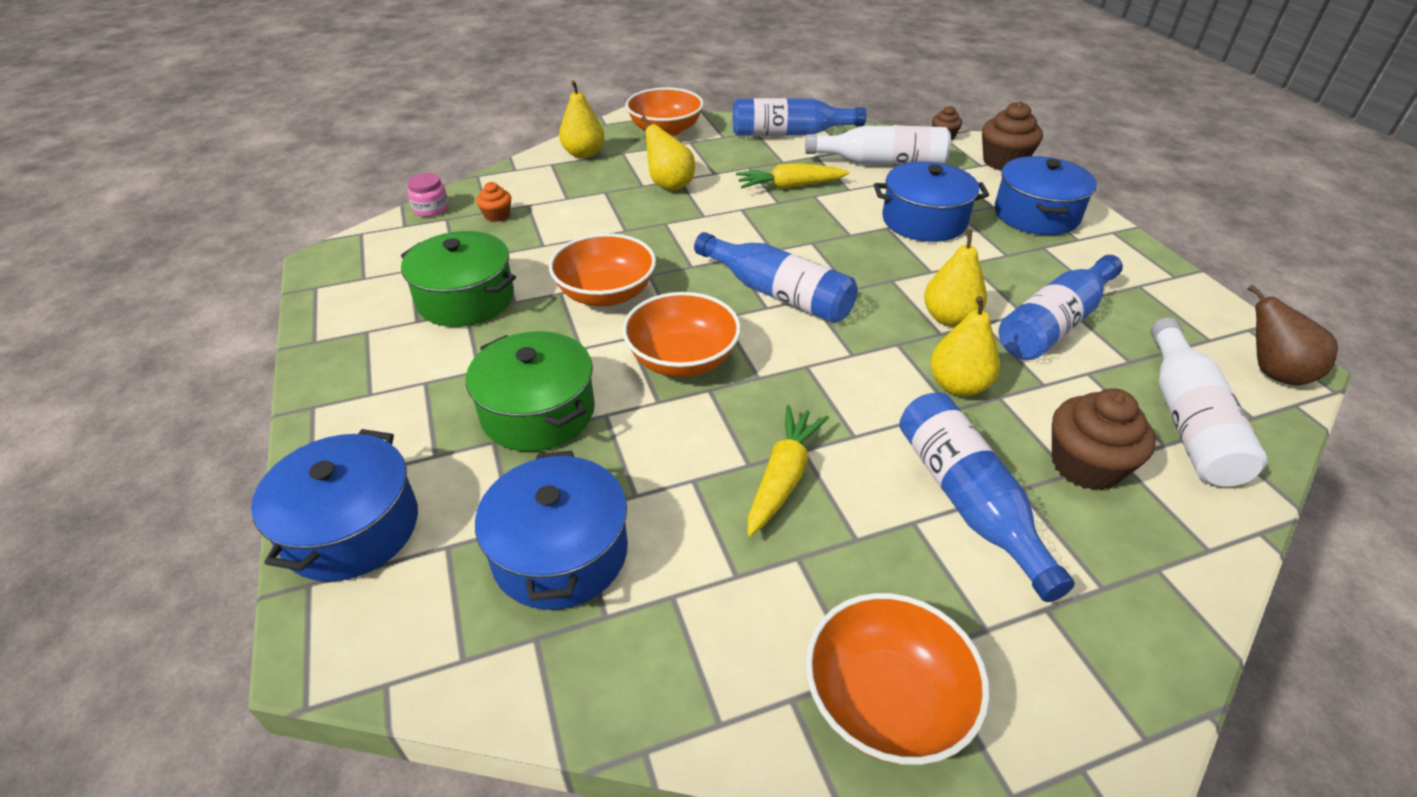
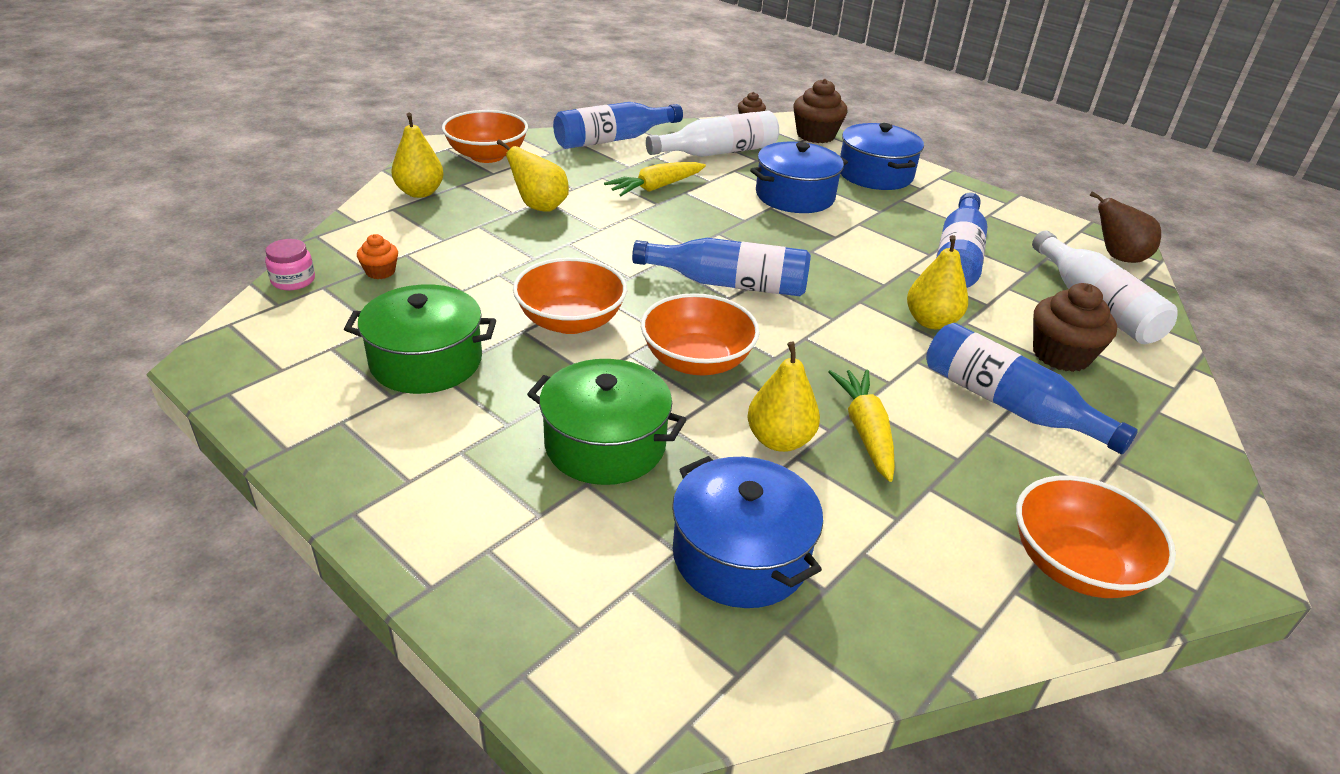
camera: 30 degrees left, 5 degrees down
blue pot [251,429,418,582] -> none
yellow pear [924,230,987,327] -> yellow pear moved to [747,342,820,452]

